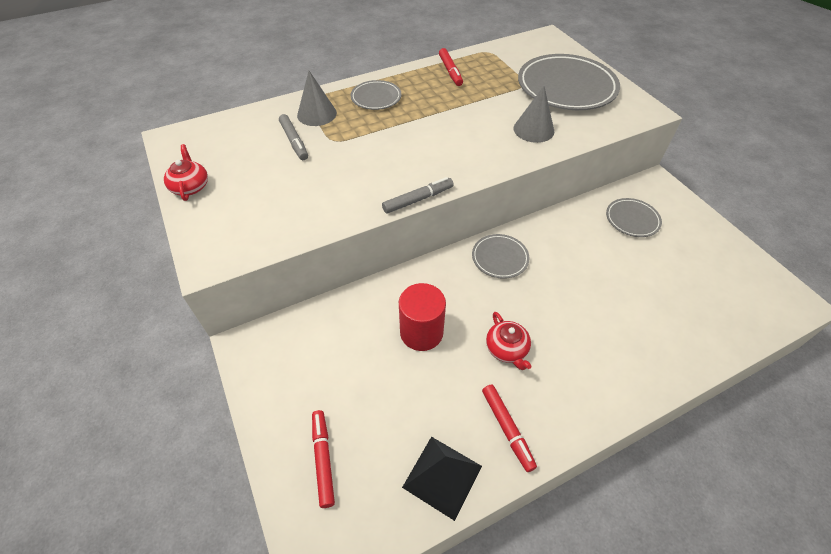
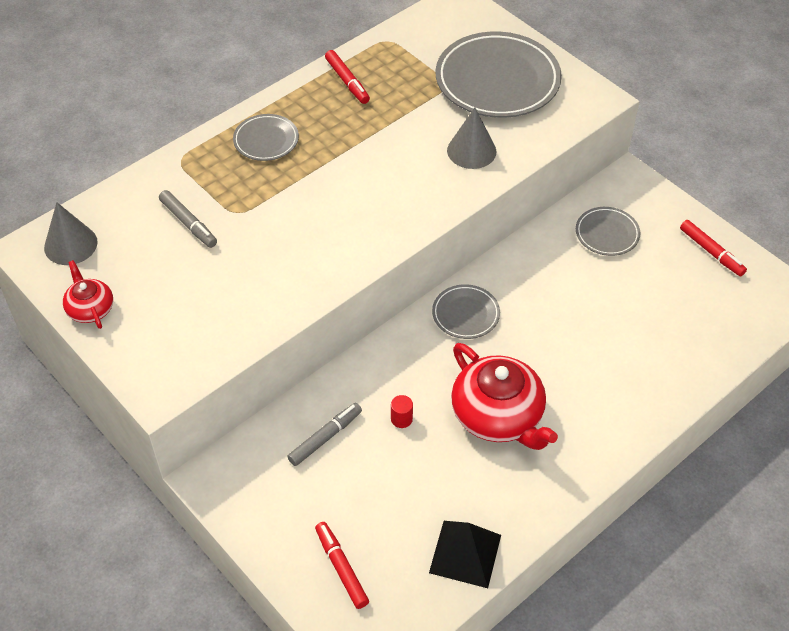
camera: 15 degrees left, 0 degrees up
grey cone [297,71,337,126] -> grey cone moved to [44,202,98,265]
grey marker [382,177,454,214] -> grey marker moved to [287,403,362,466]
red cylinder [399,283,446,351] -> red cylinder [391,395,413,428], size x0.44
red marker [482,384,537,472] -> red marker moved to [680,220,747,276]
red teapot [486,312,531,370] -> red teapot [451,343,558,450], size x1.92

